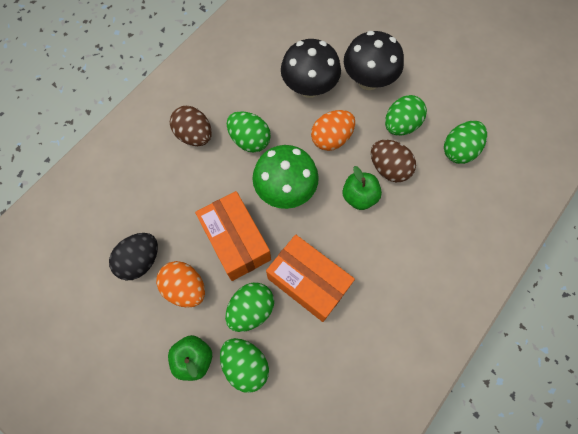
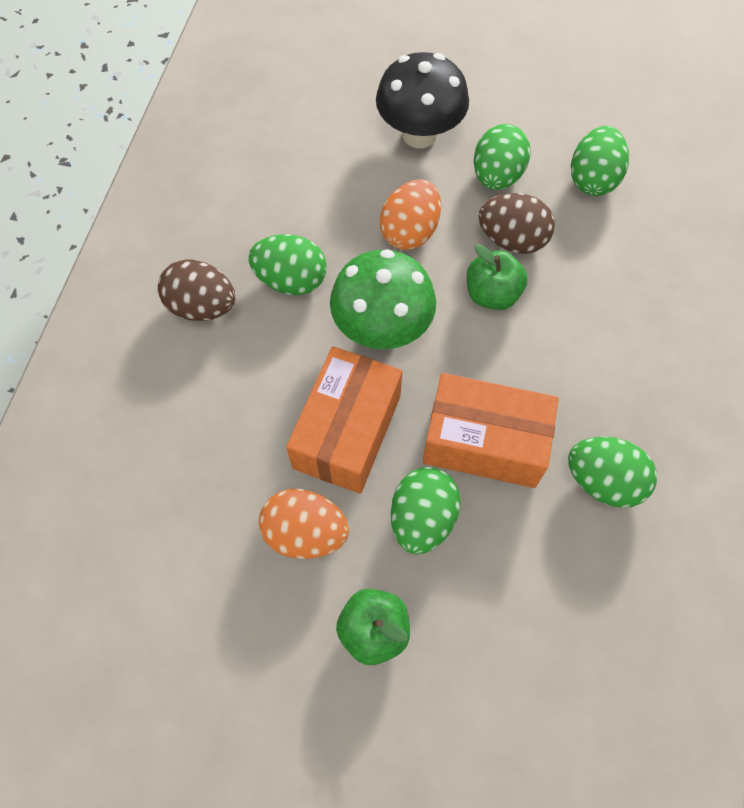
camera: 25 degrees left, 5 degrees down
black egg [109,233,158,280] -> none
orange box [195,191,271,281] -> orange box turned 75 degrees clockwise [286,346,402,494]
green egg [220,338,269,393] -> green egg moved to [568,437,657,508]
black mushroom [281,39,341,98] -> none

